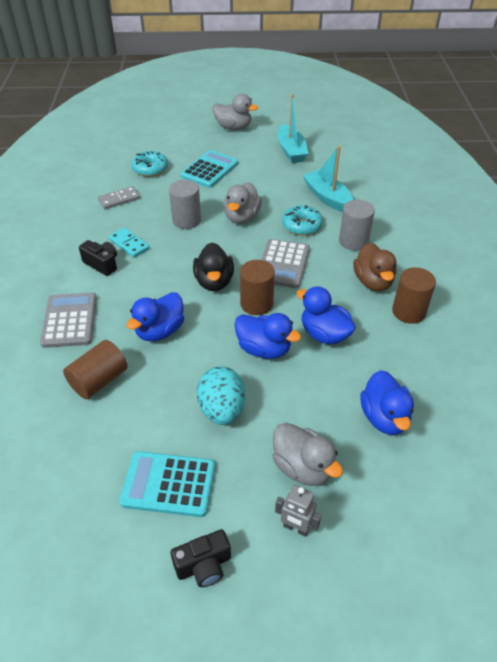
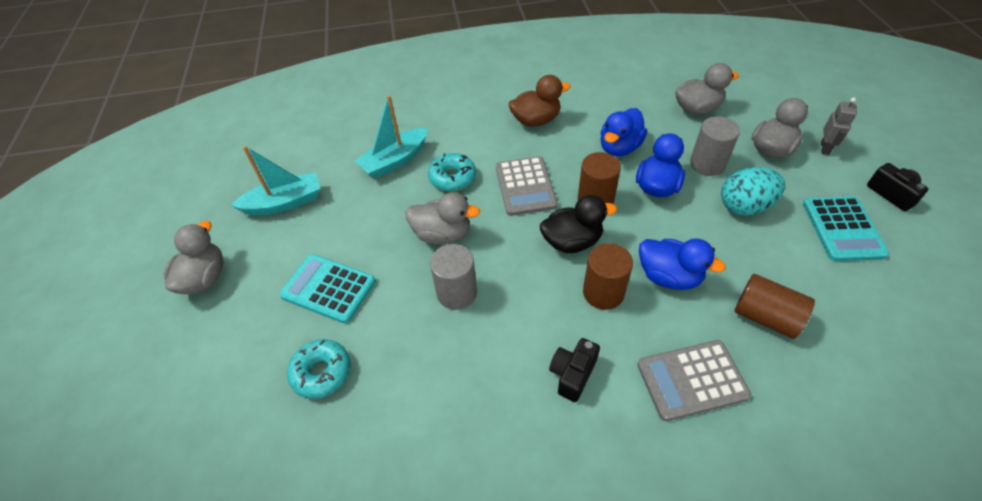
camera: 95 degrees left, 5 degrees up
grey domino [98,186,140,209] -> none
turquoise domino [109,227,150,258] -> none
grey calculator [261,239,310,288] -> grey calculator turned 75 degrees clockwise [496,156,558,216]
grey cylinder [339,200,375,251] -> grey cylinder moved to [690,116,740,176]
blue duck [360,370,414,435] -> grey duck [675,63,739,115]
brown cylinder [392,267,436,324] -> brown cylinder moved to [583,243,633,310]

